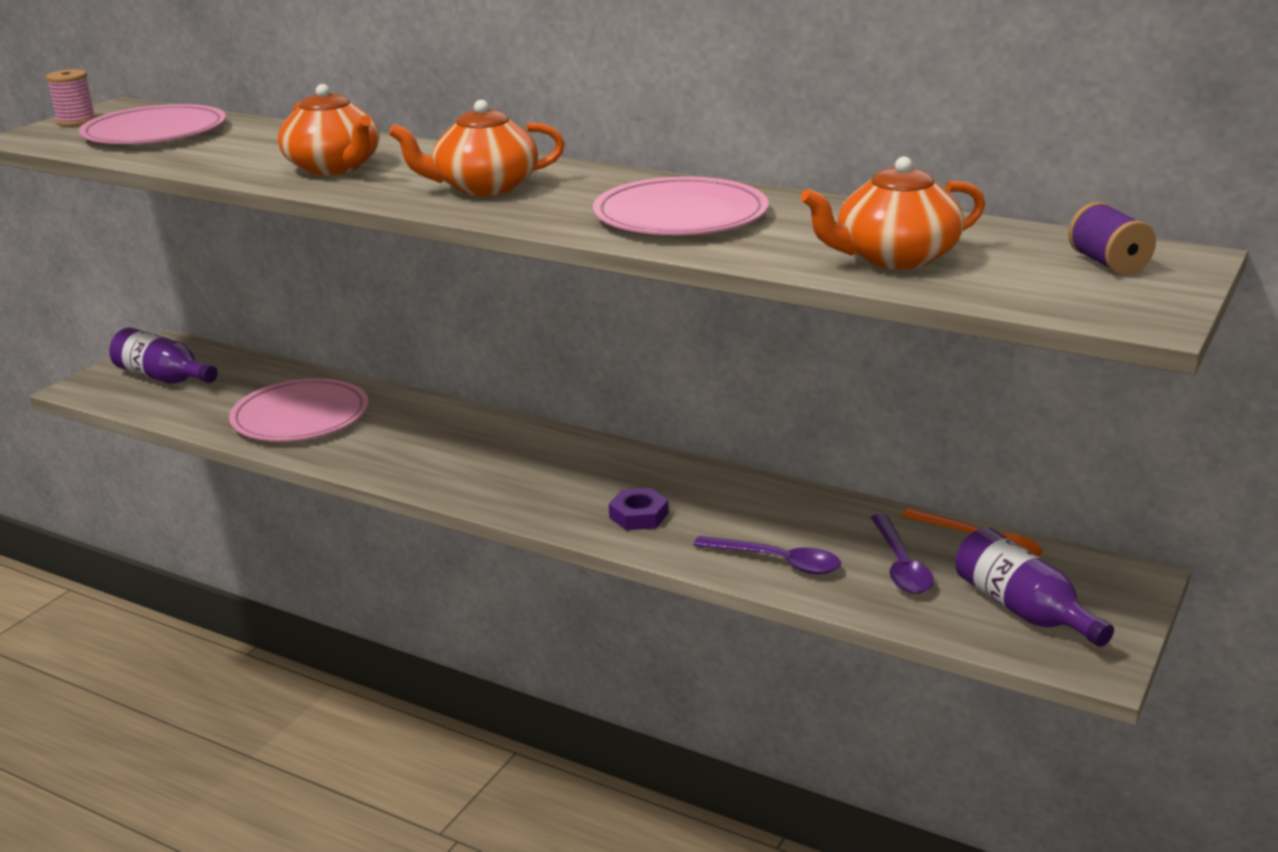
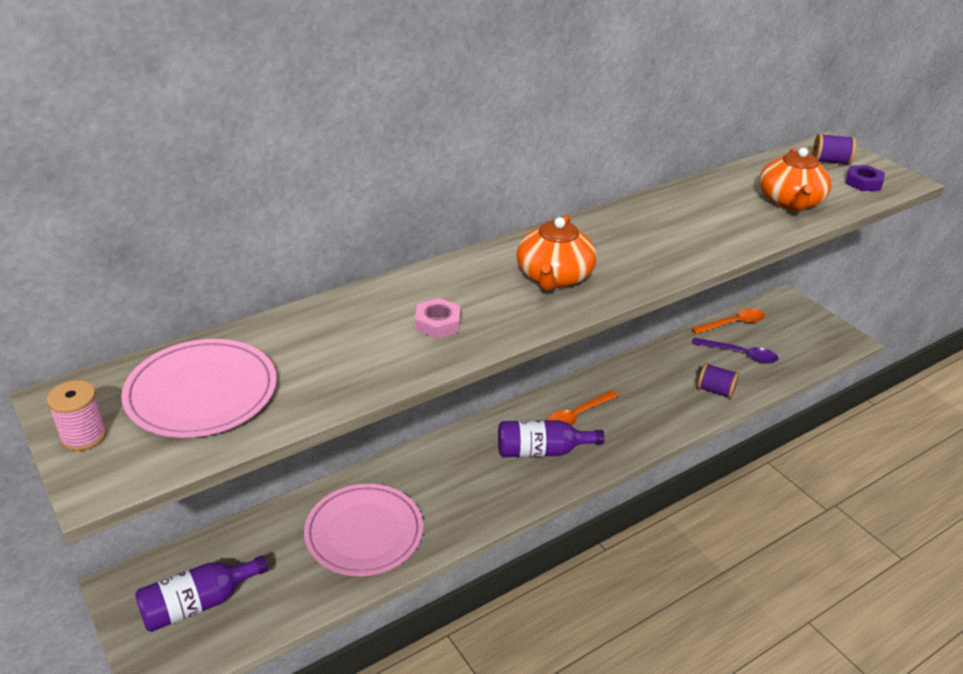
camera: 65 degrees left, 10 degrees up
orange teapot [278,84,379,175] -> pink nut [415,298,461,339]
pink plate [593,177,769,235] -> none
purple nut [609,488,669,530] -> purple nut moved to [845,165,885,191]
purple spoon [694,536,841,574] -> purple spool [697,363,739,399]
purple bottle [955,527,1114,647] -> purple bottle moved to [498,420,605,457]
none -> orange spoon [547,390,618,426]

